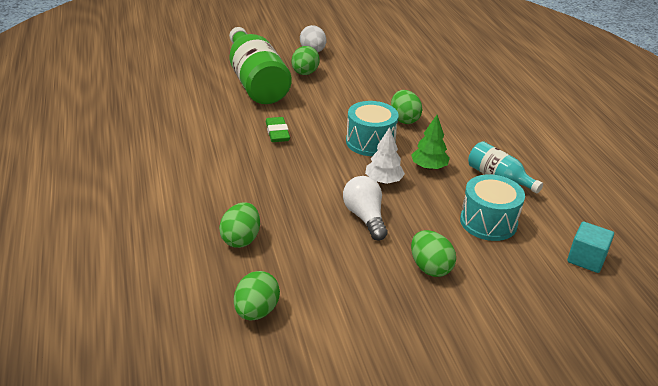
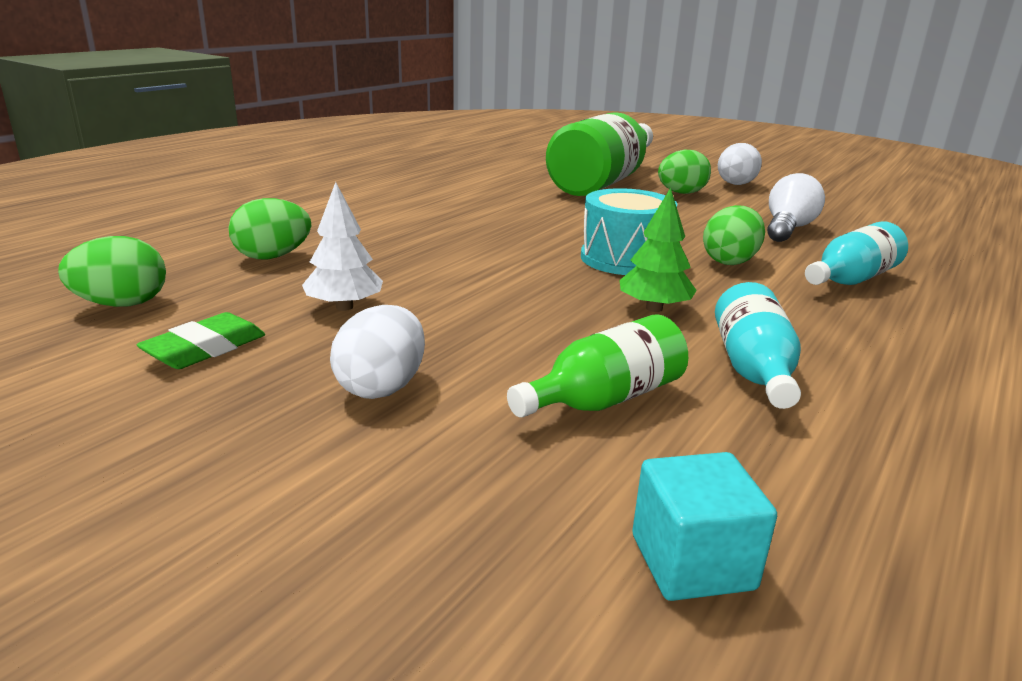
camera: 50 degrees right, 10 degrees down
green eraser [265,117,290,142] -> green eraser moved to [136,312,265,369]
white light bulb [343,176,387,240] -> white light bulb moved to [767,173,825,242]
white tree [365,127,405,184] -> white tree moved to [302,182,383,311]
green egg [411,230,456,277] -> white egg [330,305,425,399]
turquoise drum [460,174,525,241] -> green bottle [507,314,688,417]
none -> turquoise bottle [805,221,908,285]

